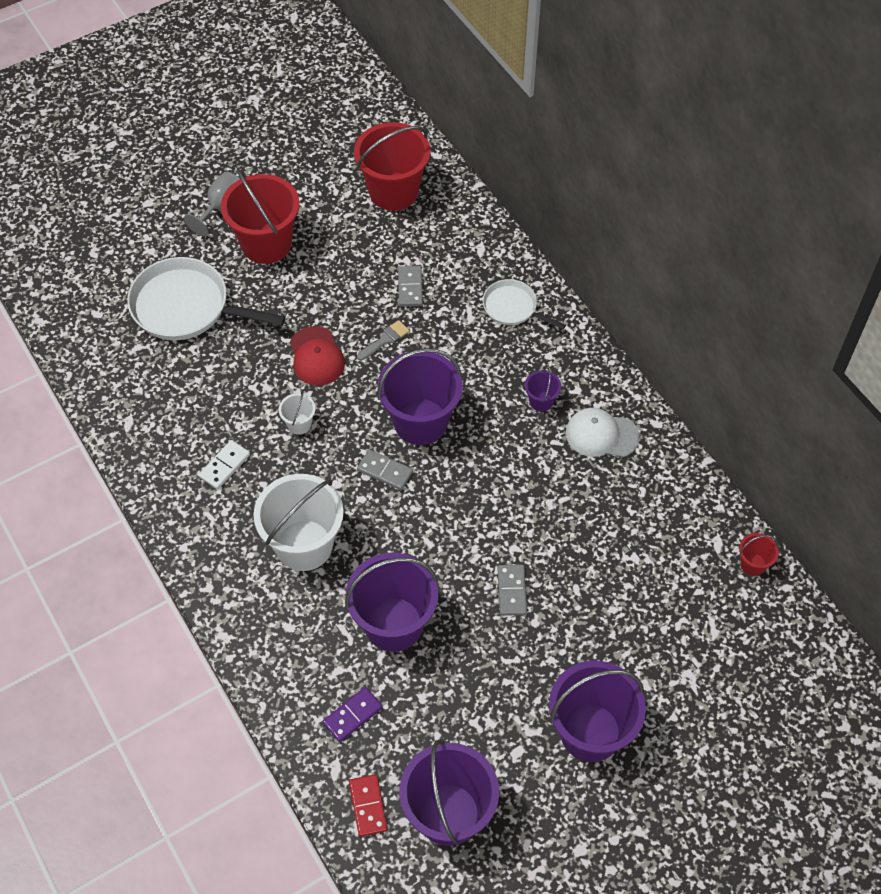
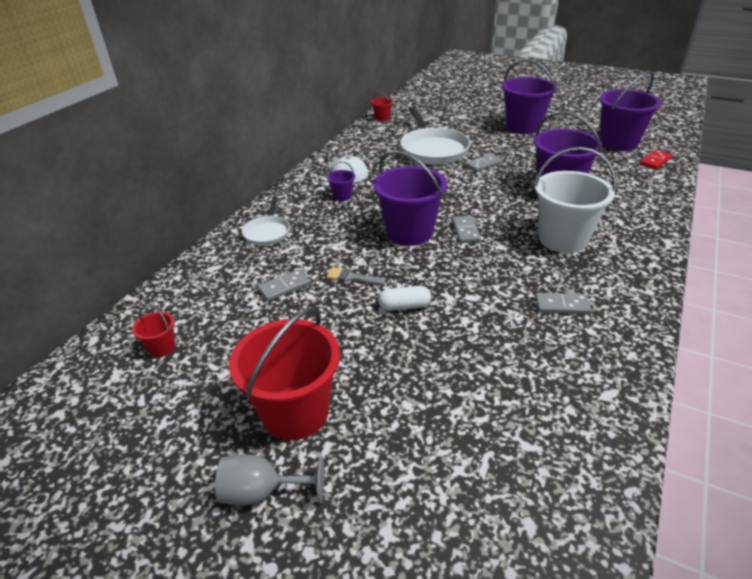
camera: 120 degrees left, 20 degrees down
white pan [127,257,286,340] -> white pan moved to [400,107,471,165]
white domino [199,440,250,489] -> grey domino [535,293,592,314]
white bucket [279,390,316,435] -> none
red cap [290,326,345,386] -> white capsule [378,286,431,311]
purple domino [323,687,383,742] -> none
red bucket [354,122,430,211] -> red bucket [132,305,175,357], size x0.44

